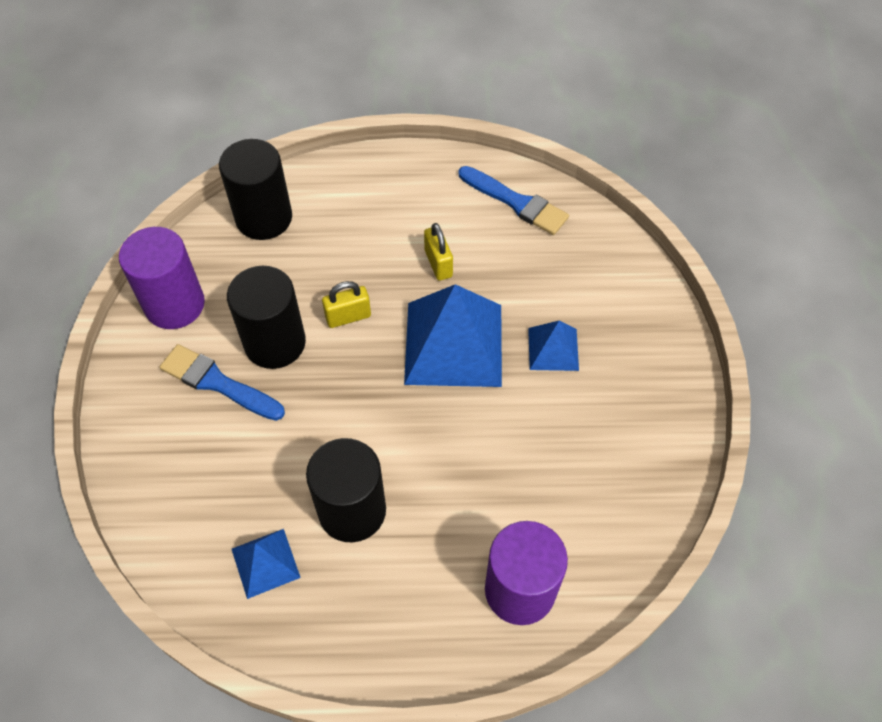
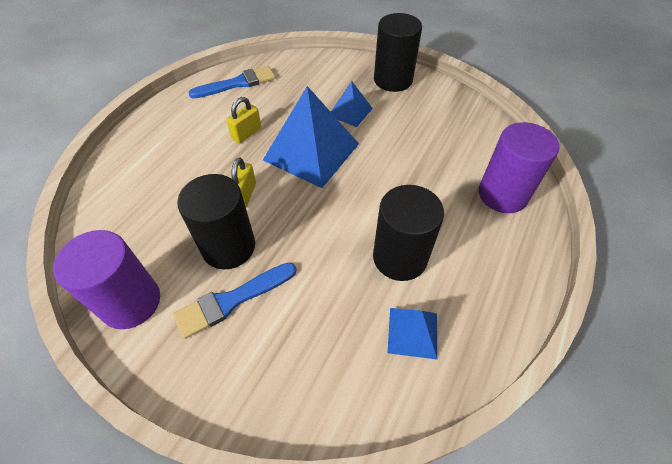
camera: 60 degrees left, 5 degrees down
black cylinder [219,139,292,240] -> black cylinder moved to [374,13,422,92]
yellow padlock [424,223,453,281] -> yellow padlock turned 60 degrees counterclockwise [226,97,261,143]

